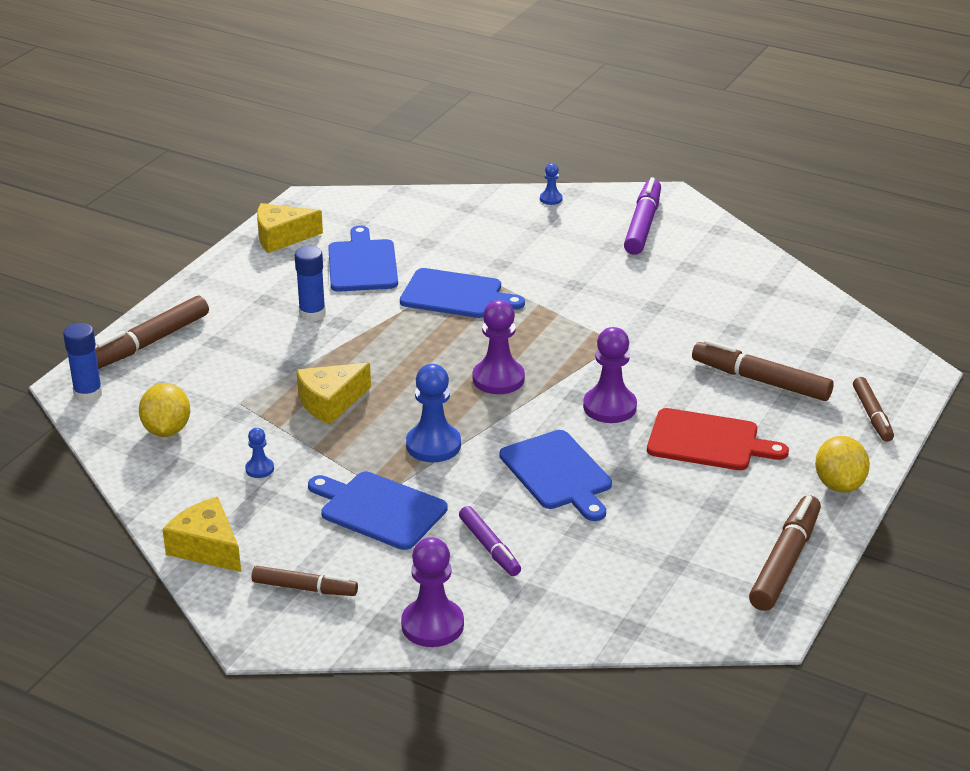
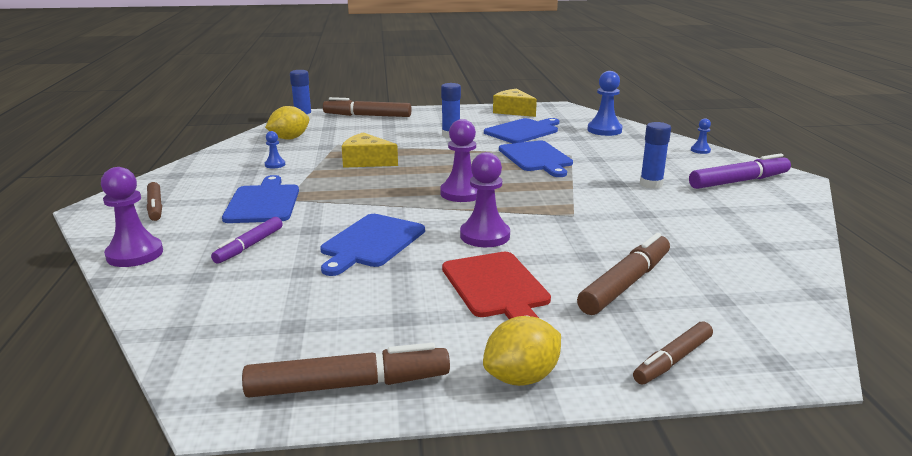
camera: 55 degrees right, 10 degrees down
yellow cheese [162,497,241,572] -> none
blue pawn [406,364,461,462] -> blue pawn moved to [587,71,623,136]
brown marker [692,339,834,401] -> brown marker turned 45 degrees clockwise [577,233,670,315]
none -> blue glue stick [640,122,671,189]

